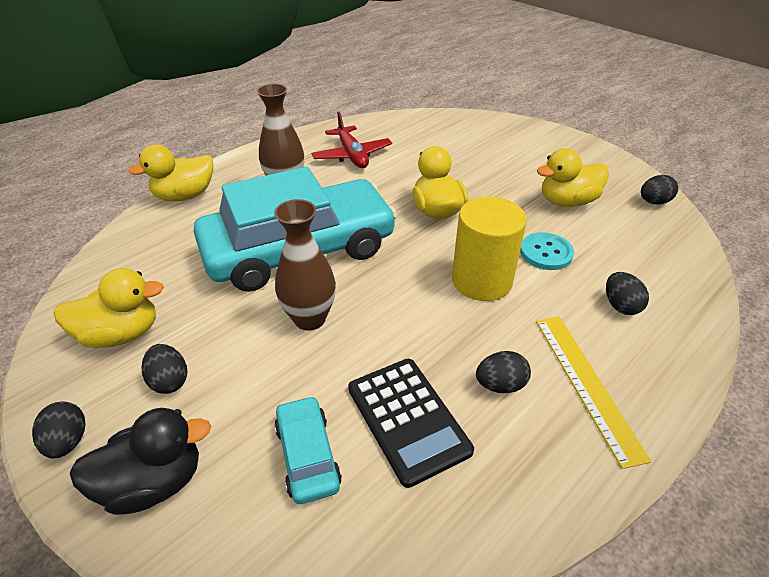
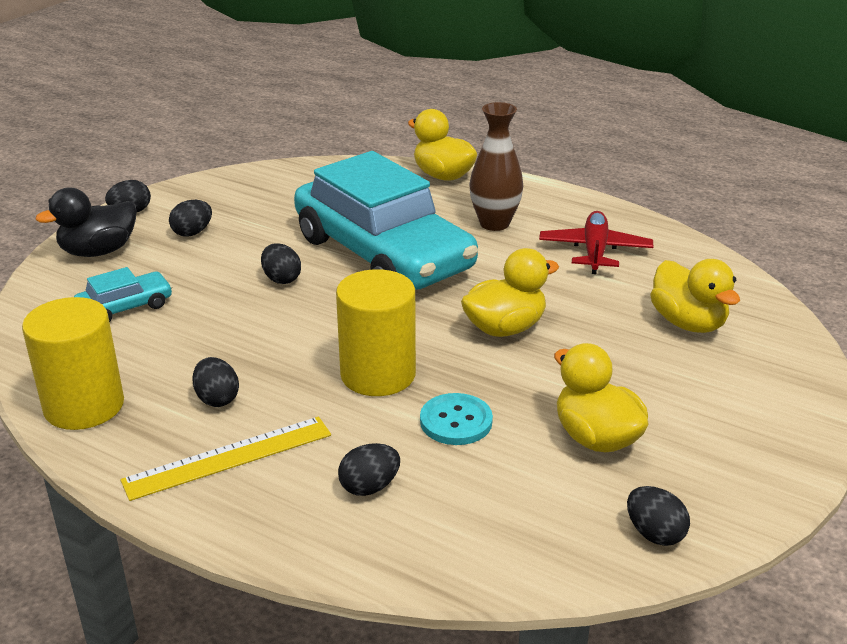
camera: 75 degrees right, 10 degrees down
yellow duck [54,268,164,348] -> yellow duck moved to [650,259,740,333]
black duck [70,408,211,515] -> black duck turned 90 degrees clockwise [35,188,137,257]
brown vase [274,199,336,331] -> black egg [261,243,301,284]
red plane [311,112,392,168] -> red plane turned 135 degrees clockwise [539,211,653,274]
black calculator [348,359,474,488] -> none
none -> yellow cylinder [22,297,124,430]

